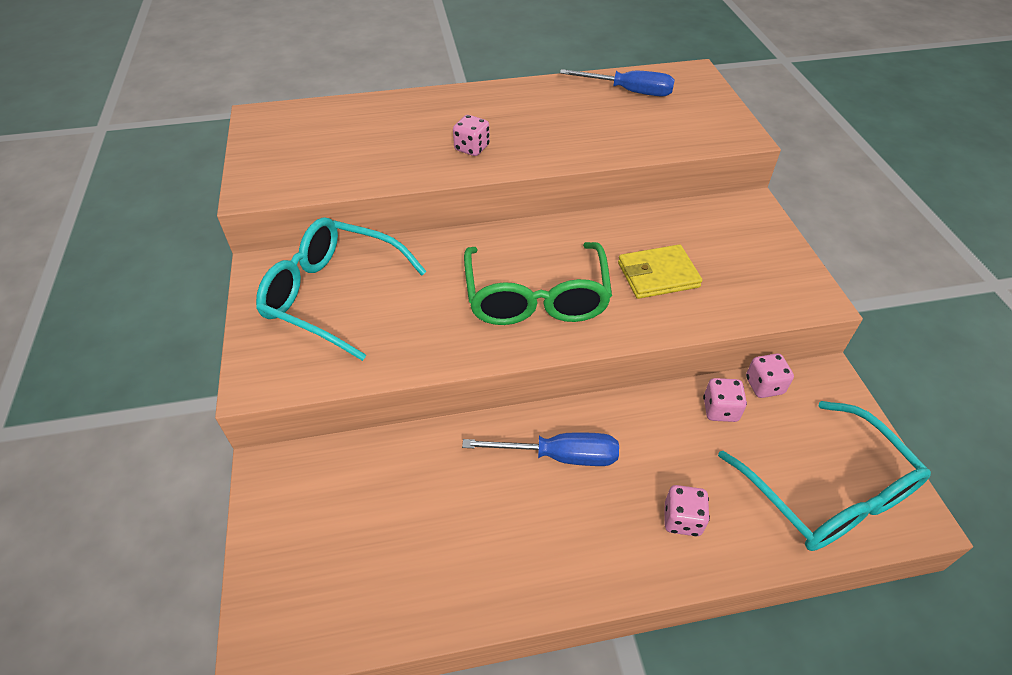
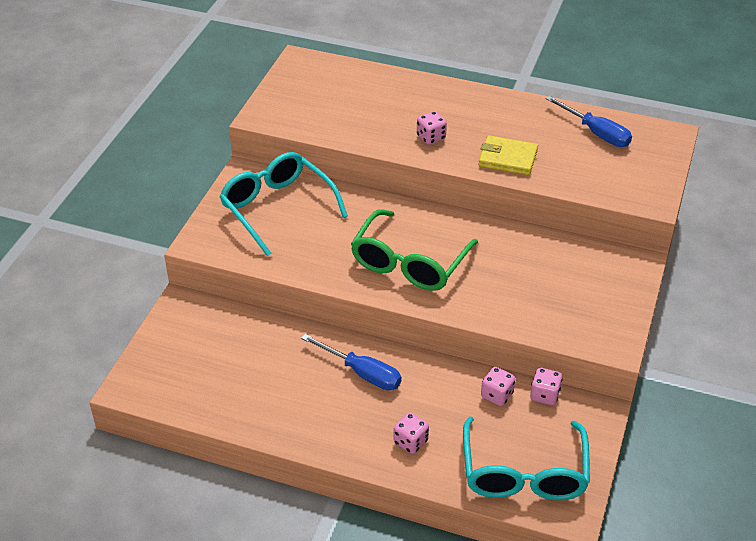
camera: 30 degrees right, 5 degrees down
yellow wallet [618,244,702,299] -> yellow wallet moved to [478,135,538,175]

